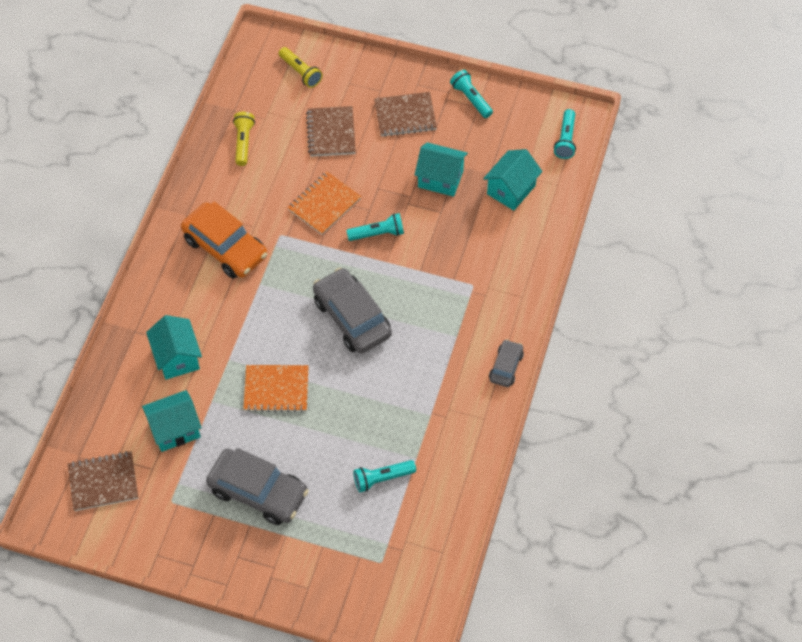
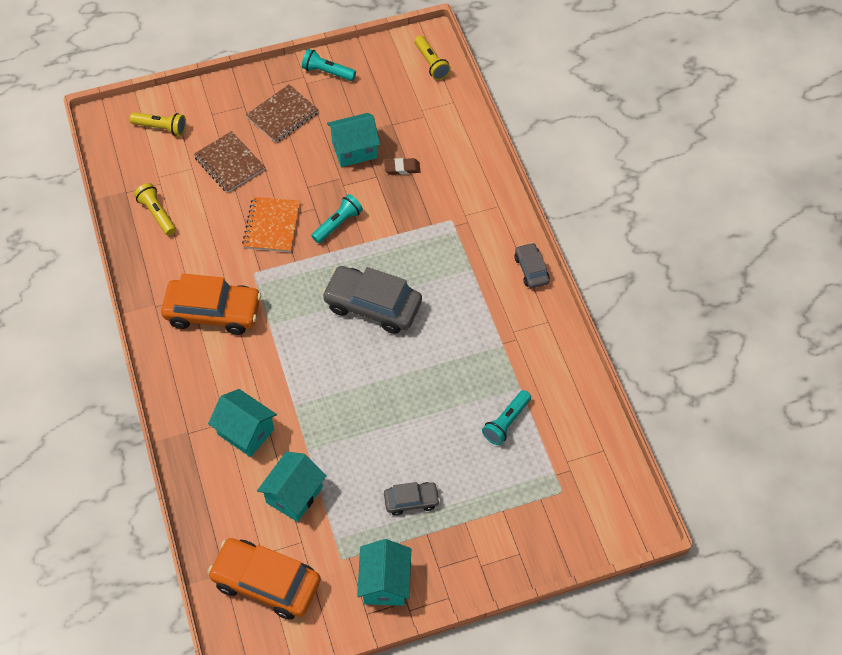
camera: 35 degrees left, 0 degrees up
brown notebook [68,451,138,511] -> orange car [208,538,321,620]
grey car [206,448,309,525] -> grey car [384,482,440,516], size x0.53
orange notebook [243,365,309,412] -> none
turquoise house [483,149,542,211] -> turquoise house moved to [357,539,411,606]
turquoise flashlight [554,109,576,159] -> yellow flashlight [414,35,451,80]
none -> brown eraser [384,158,420,175]

